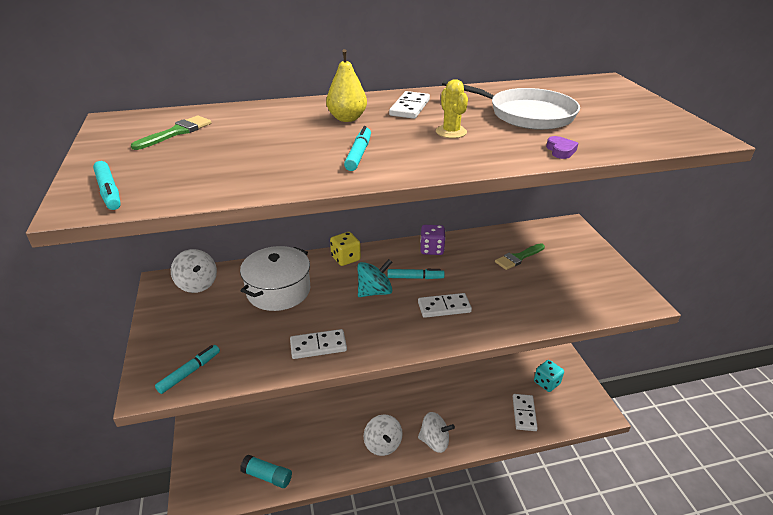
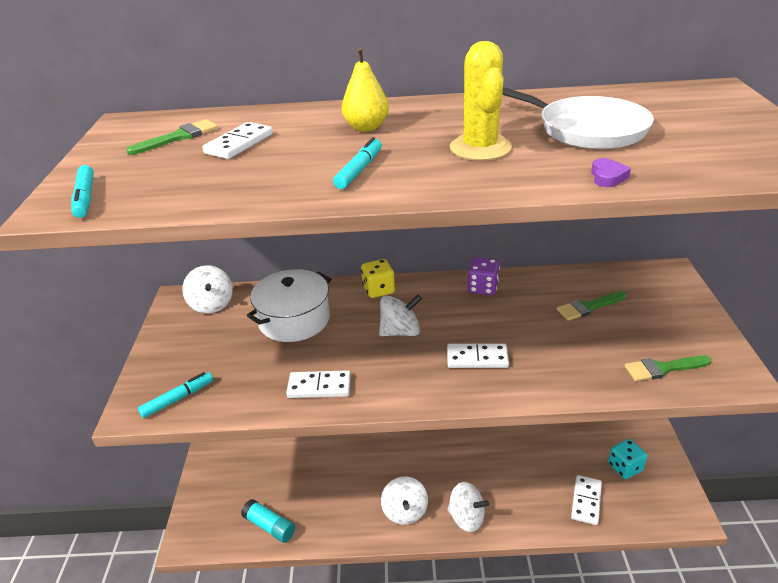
camera: 15 degrees right, 0 degrees up
turquoise spinning top [357,259,392,297] -> white spinning top [379,295,422,336]
turquoise marker [388,269,445,279] -> none
white domino [389,91,430,119] -> white domino moved to [202,122,273,159]
yellow cactus [436,79,468,138] -> yellow cactus [450,41,512,161], size x1.63
none -> green brush [625,356,711,381]

